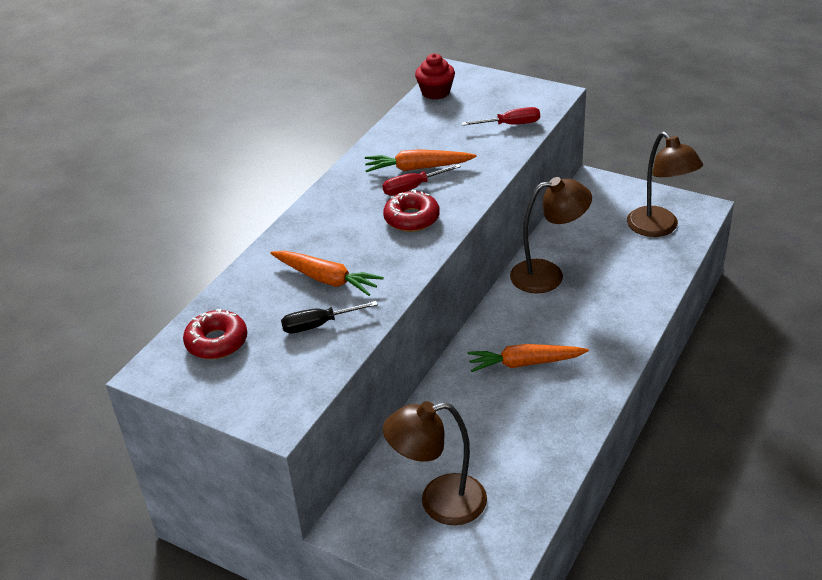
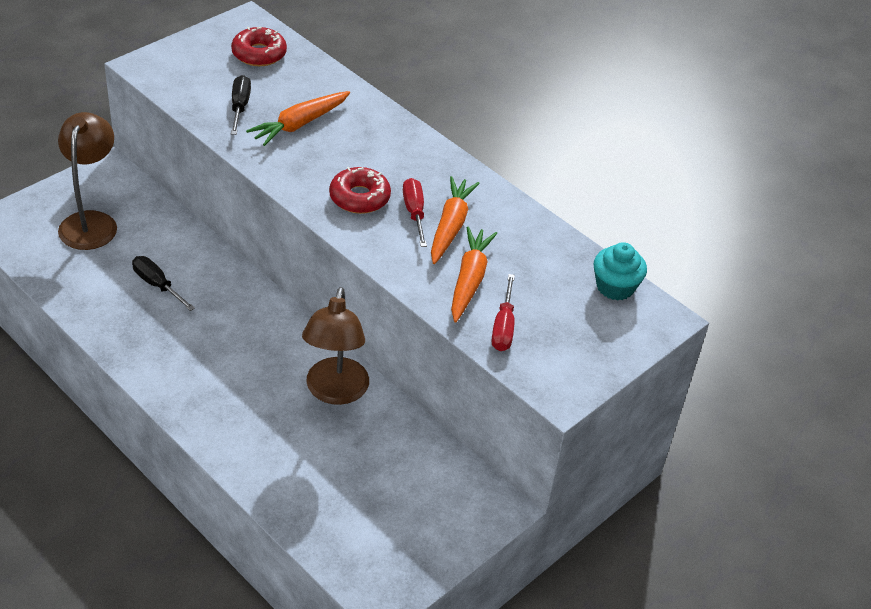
camera: 100 degrees right, 5 degrees up
red cupcake [415,54,455,100] -> turquoise cupcake [594,242,647,301]
orange carrot [467,344,589,372] -> orange carrot moved to [451,226,497,323]
brown lamp [627,132,703,237] -> none
none -> black screwdriver [132,256,195,311]

